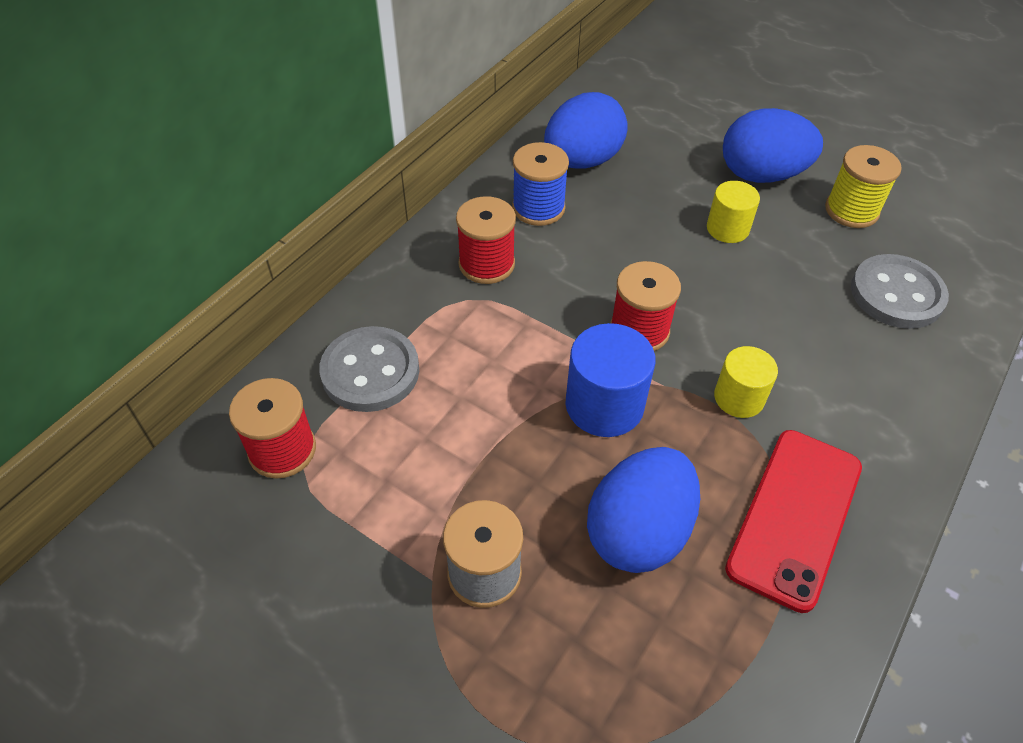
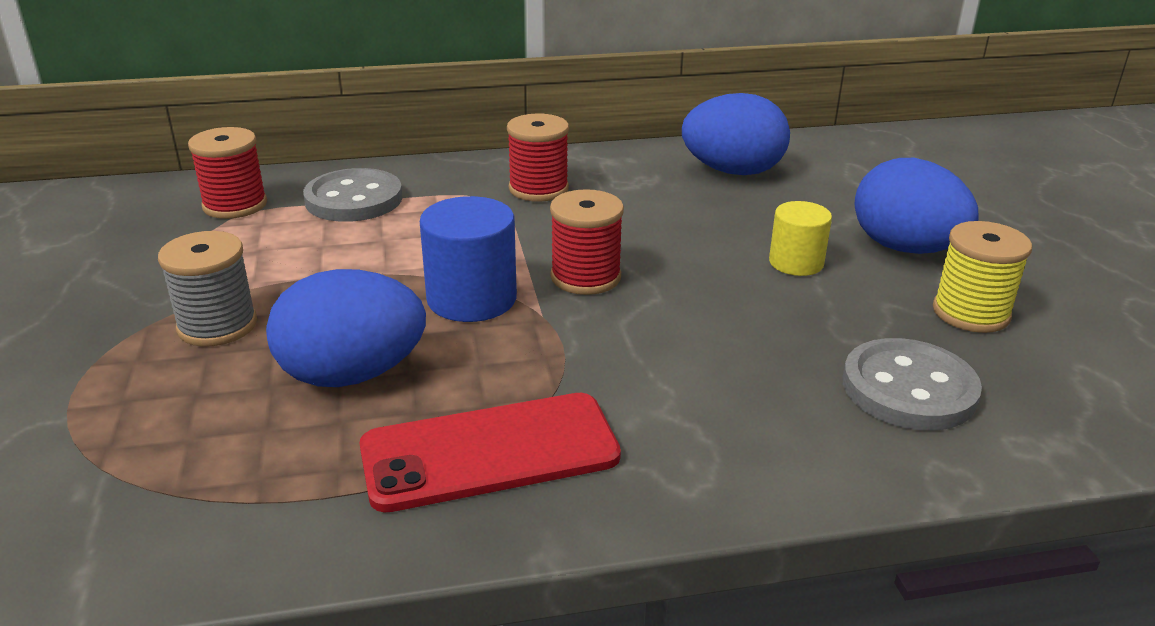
camera: 45 degrees right, 20 degrees down
blue spool [512,142,569,226] -> none
yellow cylinder [714,346,778,418] -> none

